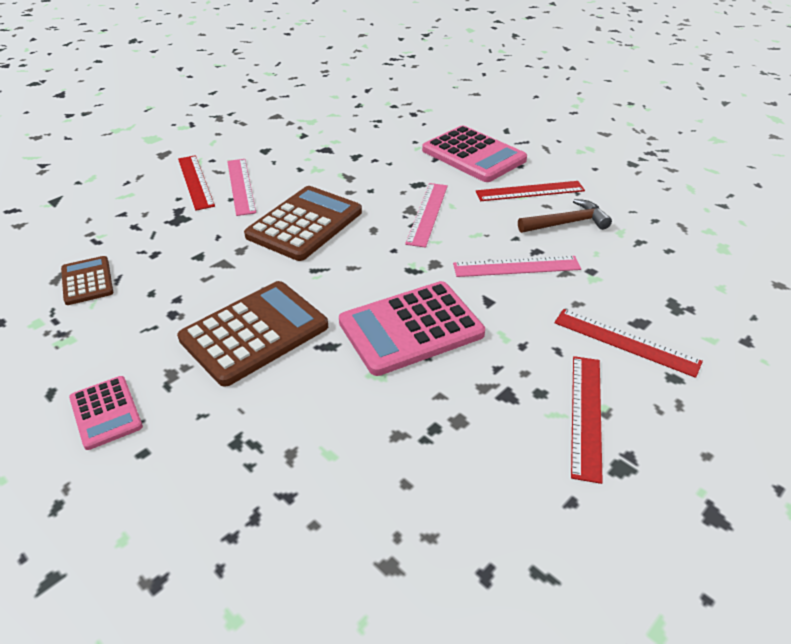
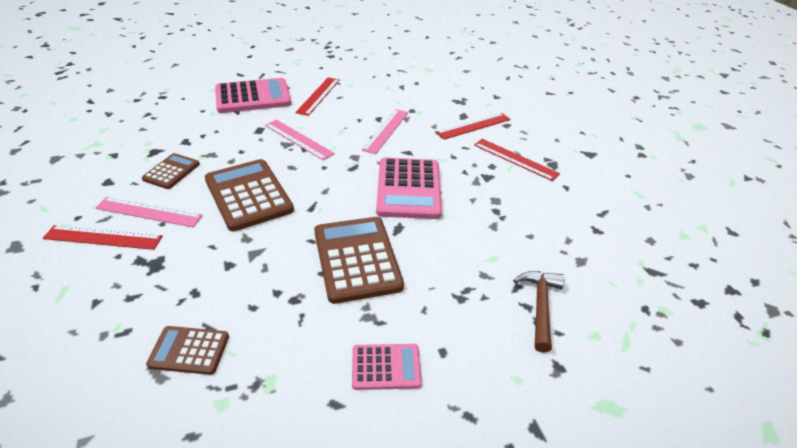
camera: 65 degrees left, 0 degrees up
brown hammer [518,199,612,233] -> brown hammer moved to [513,271,565,353]
none -> brown calculator [142,153,200,189]

